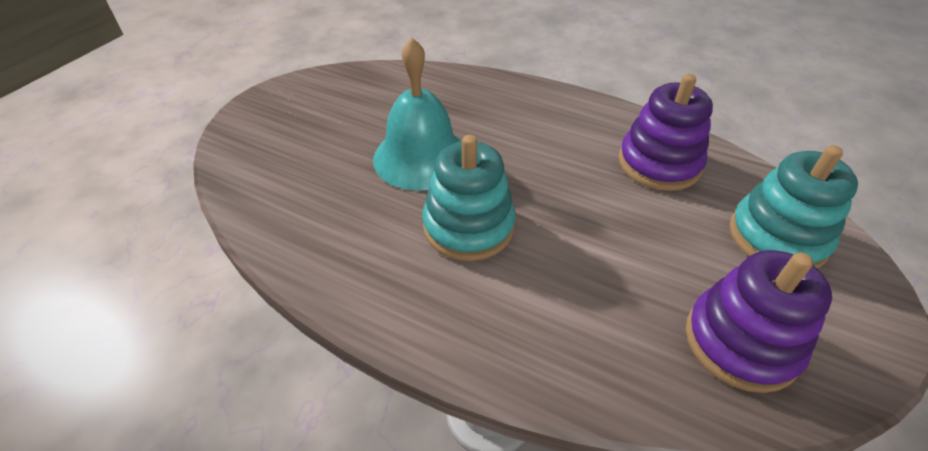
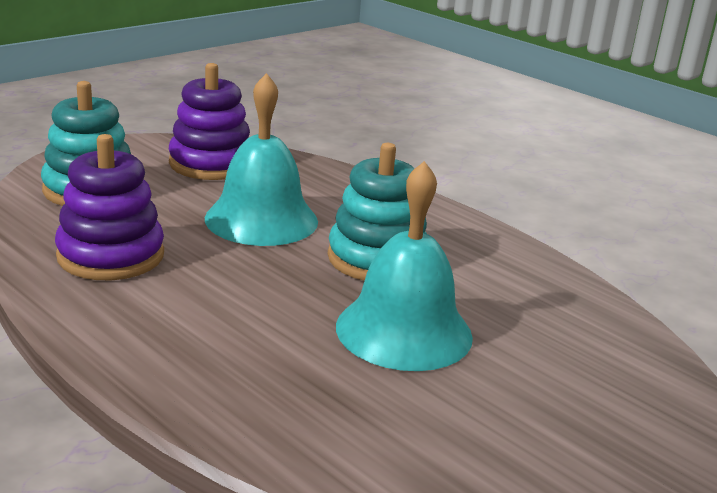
camera: 165 degrees left, 20 degrees down
none -> turquoise bell [205,73,318,246]

